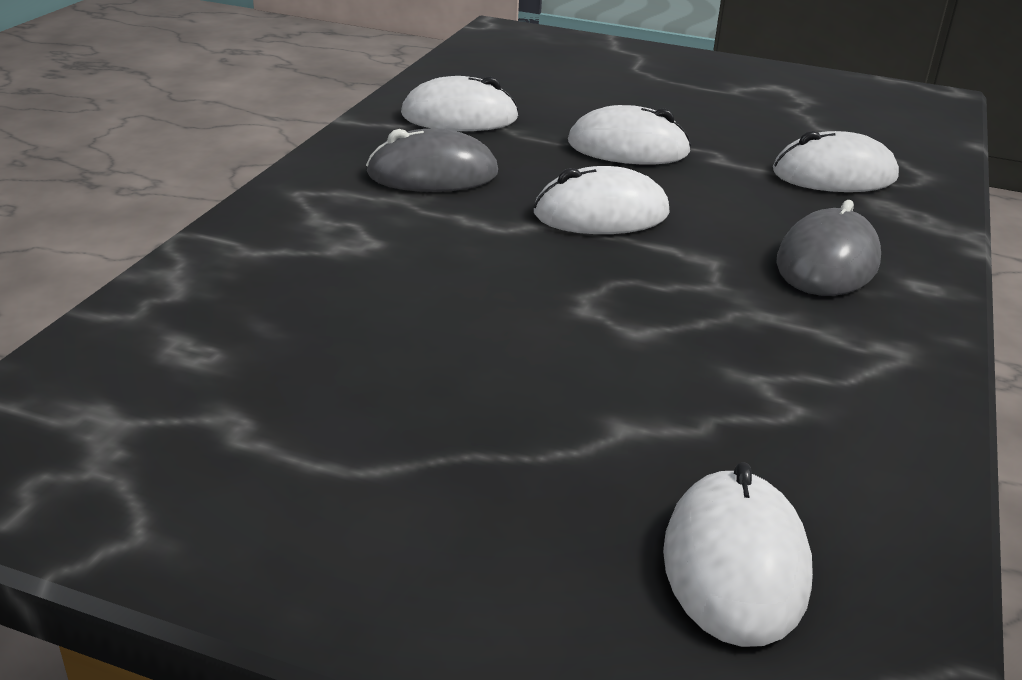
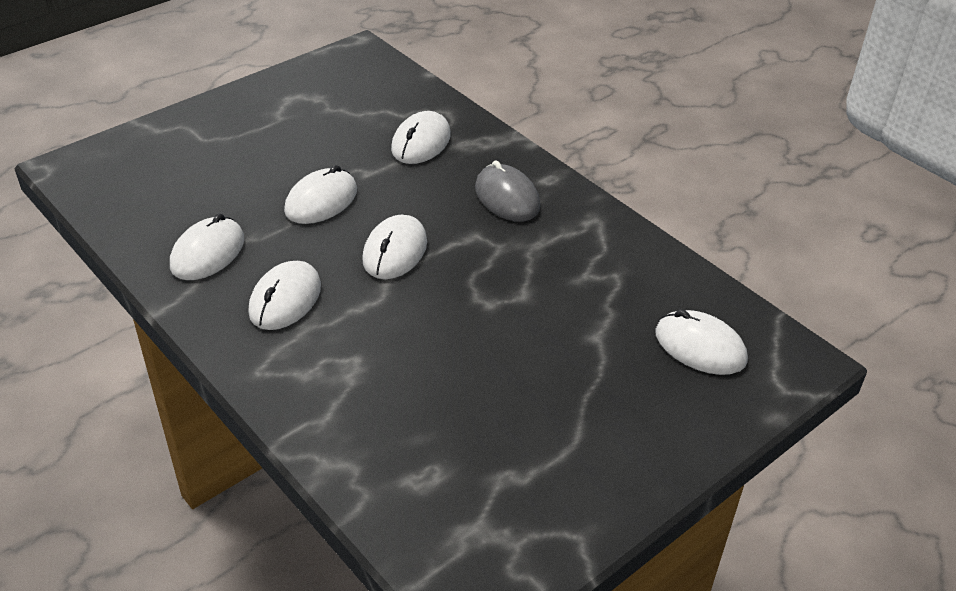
camera: 60 degrees left, 10 degrees up
grey mouse [366,128,498,192] -> white mouse [248,261,321,330]

